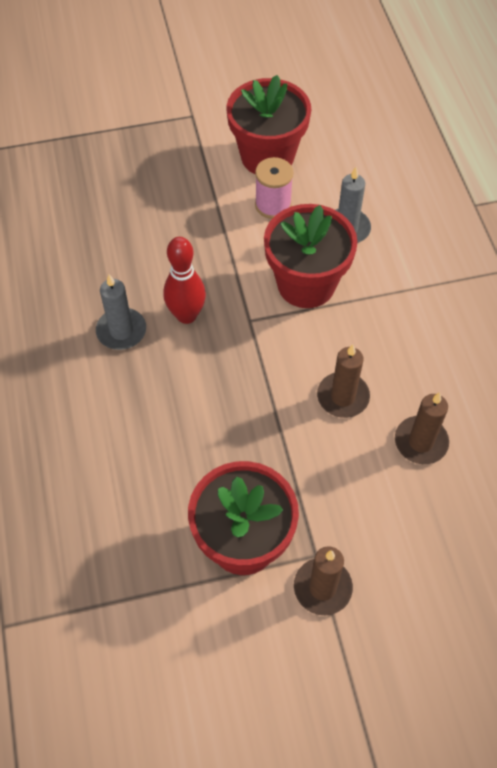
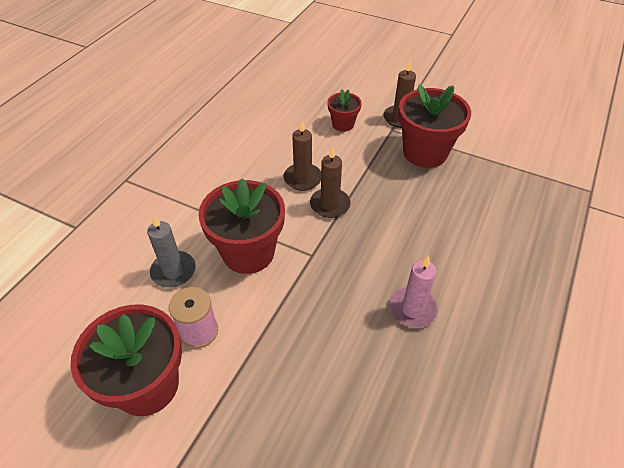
camera: 140 degrees left, 10 degrees down
grey candle [96,274,146,350] -> pink candle [389,255,438,328]
red bowling pin [163,237,206,324] -> none
brown candle [395,392,449,464] -> brown candle moved to [310,146,351,218]
none -> red flower pot [327,90,362,132]

